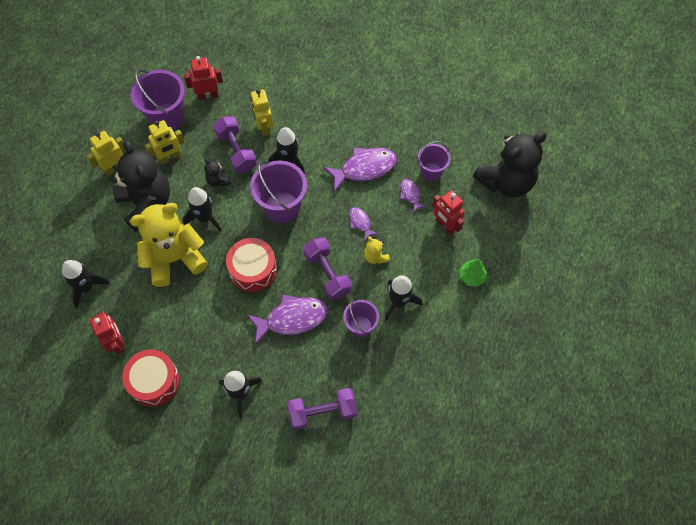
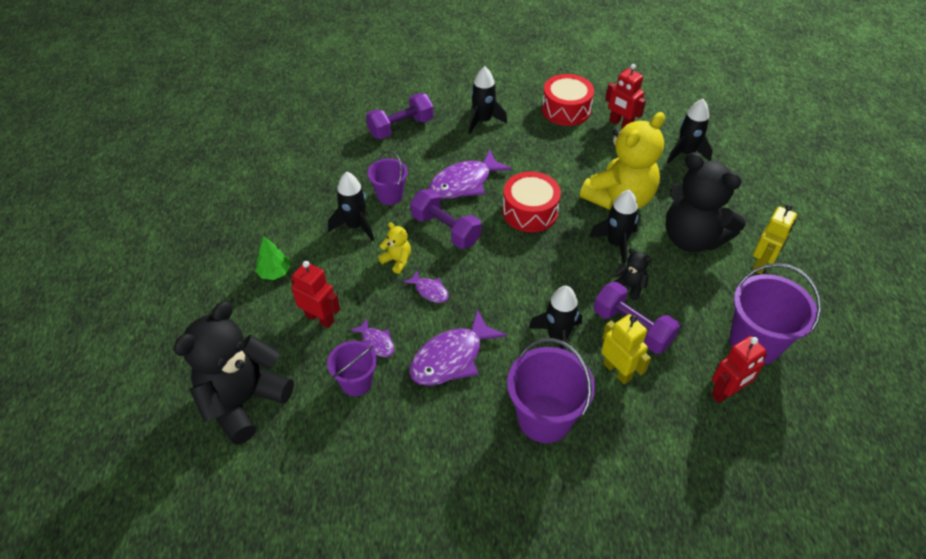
camera: 160 degrees right, 15 degrees down
yellow robot [145,120,185,164] -> none
purple bucket [250,161,307,223] -> purple bucket moved to [507,338,595,443]

